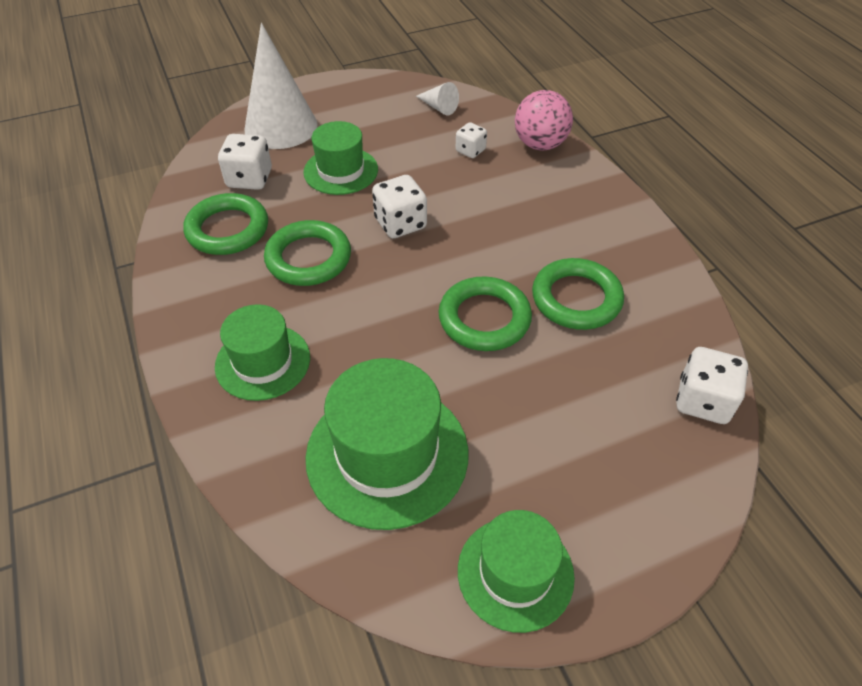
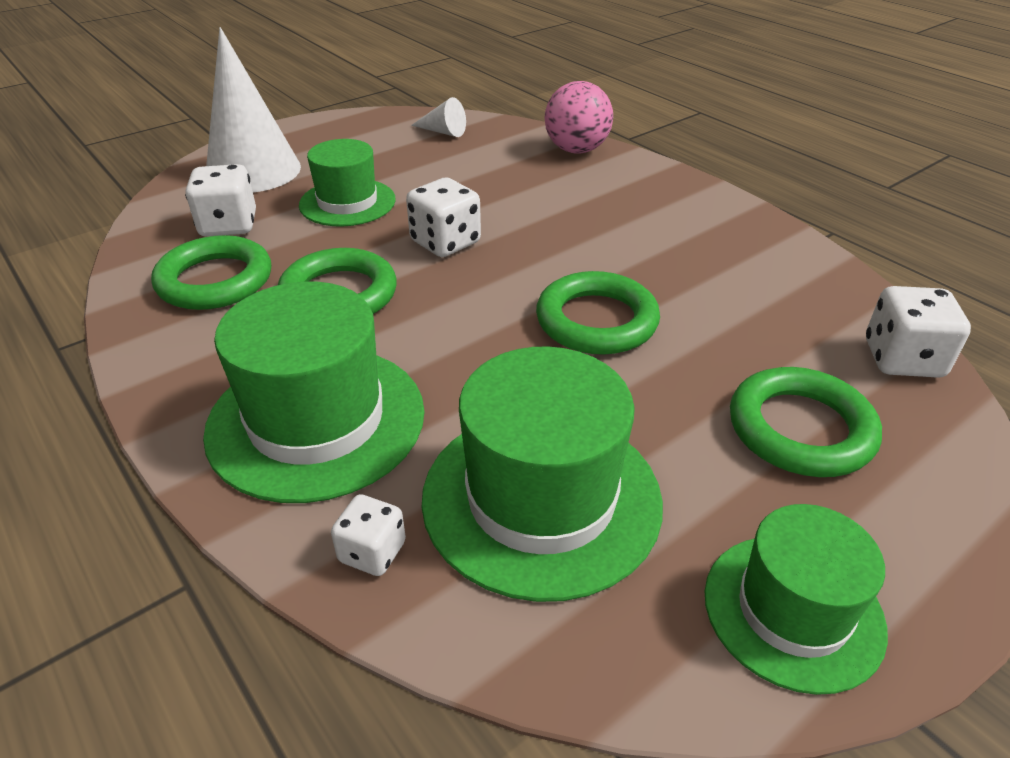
camera: 15 degrees left, 10 degrees down
green hat [215,304,310,401] -> green hat [203,282,425,503], size x1.56
white dice [456,122,487,158] -> white dice moved to [331,494,406,576]
green ring [532,258,624,330] -> green ring moved to [730,367,882,477]

